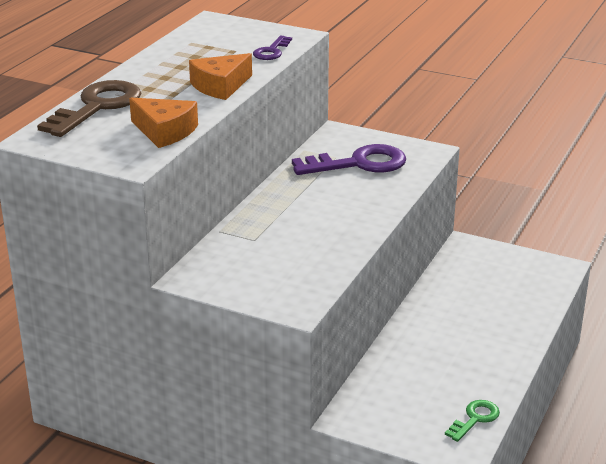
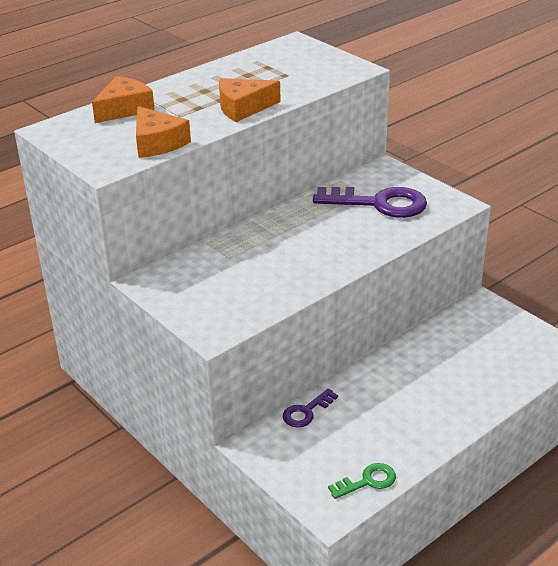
camera: 25 degrees right, 5 degrees up
brown key [37,80,141,137] -> orange cheese [92,76,155,123]
purple key [253,35,292,60] -> purple key moved to [283,388,338,427]

